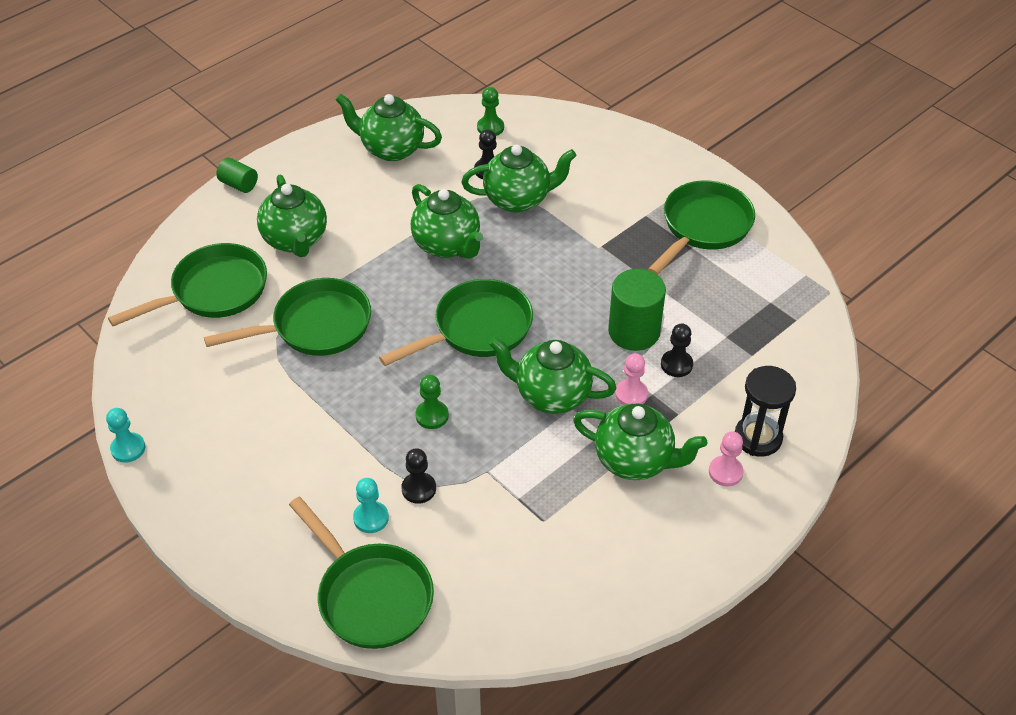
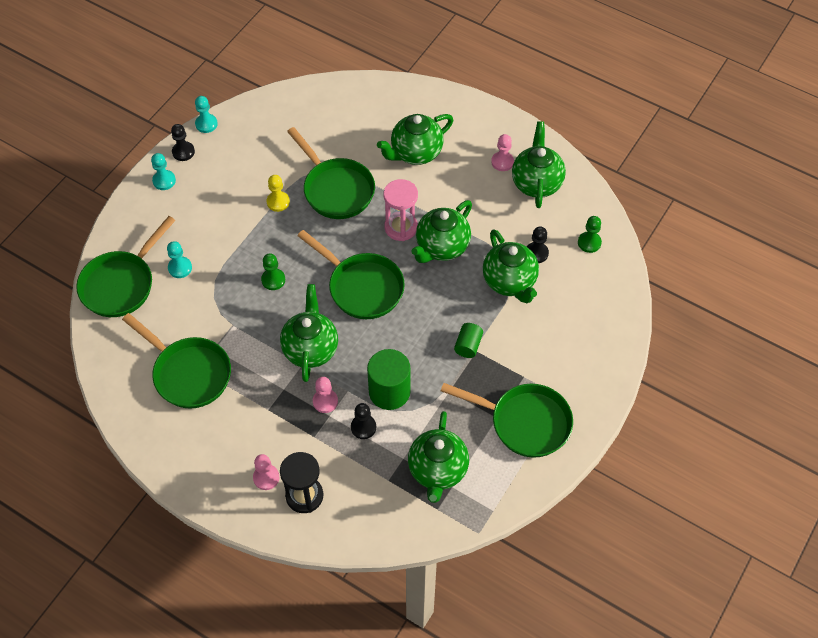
camera: 75 degrees right, 10 degrees up
green pan [108,243,267,326] -> green pan moved to [122,313,231,409]
green cylinder [216,158,258,193] -> green cylinder moved to [454,323,483,358]
black pawn [401,448,436,504] -> black pawn moved to [171,124,195,161]
green teapot [573,404,708,480] -> green teapot moved to [408,411,469,503]
none -> turquoise pawn [151,153,176,190]
none -> yellow pawn [267,175,290,212]
none -> pink hourglass [384,179,418,241]
none -> pink pawn [491,134,514,171]

